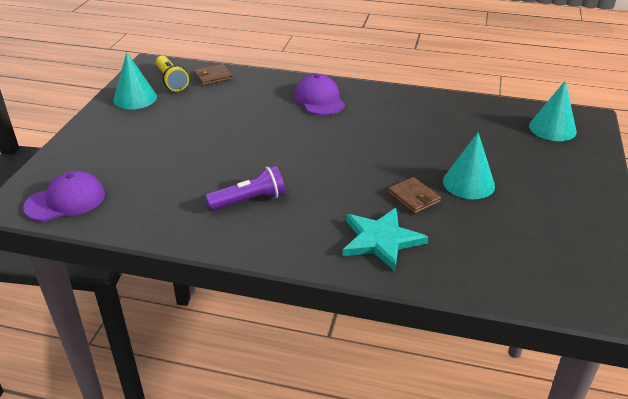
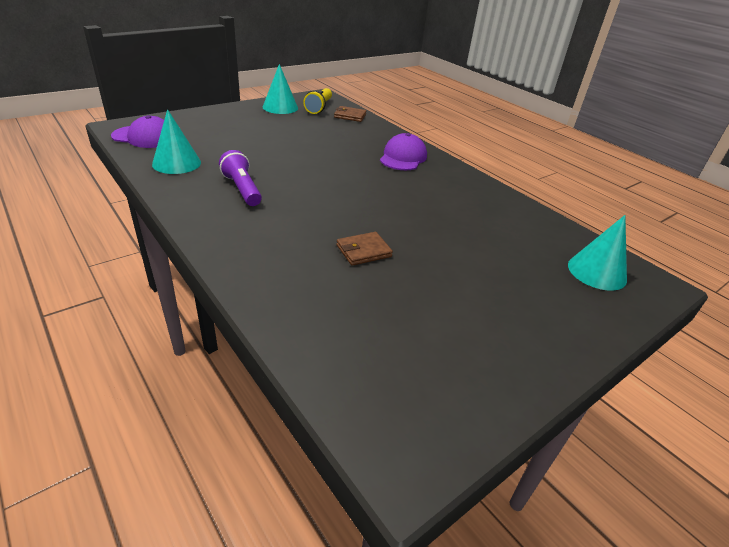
camera: 35 degrees right, 0 degrees up
purple flashlight [205,165,285,211] -> purple flashlight turned 135 degrees counterclockwise [219,150,262,206]
turquoise star [342,208,428,271] -> none
brown wallet [388,177,441,214] -> brown wallet turned 60 degrees clockwise [337,232,393,266]
turquoise cone [443,133,495,199] -> turquoise cone moved to [152,109,201,174]

